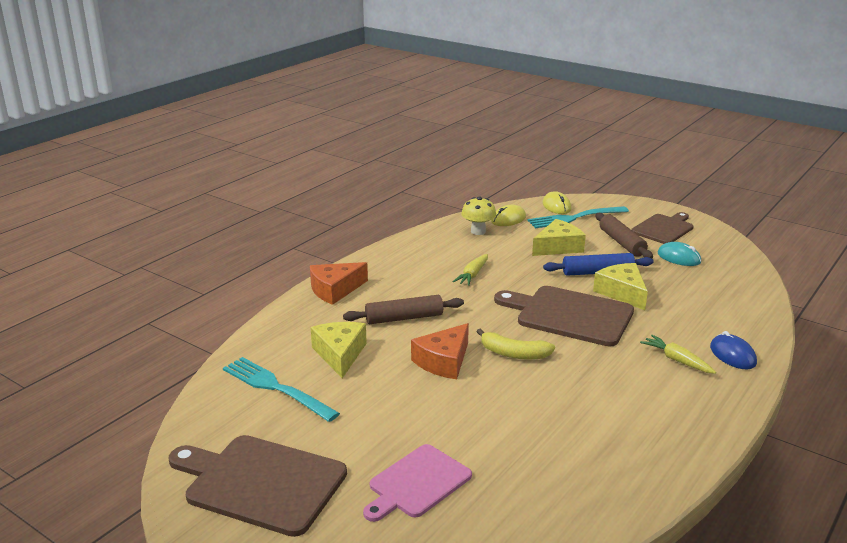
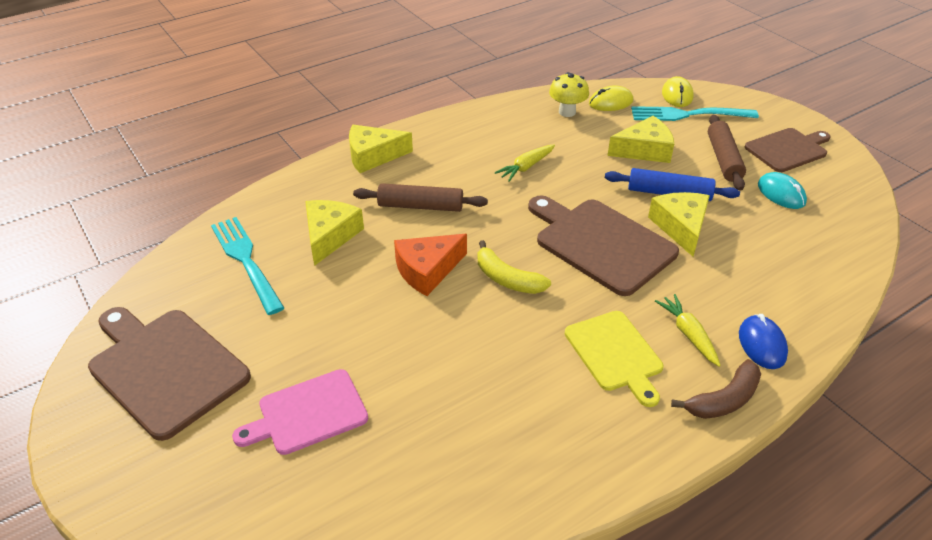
camera: 20 degrees right, 15 degrees up
orange cheese [310,262,368,305] -> yellow cheese [349,125,413,173]
none -> yellow cutting board [565,311,664,407]
none -> brown banana [671,359,761,419]

